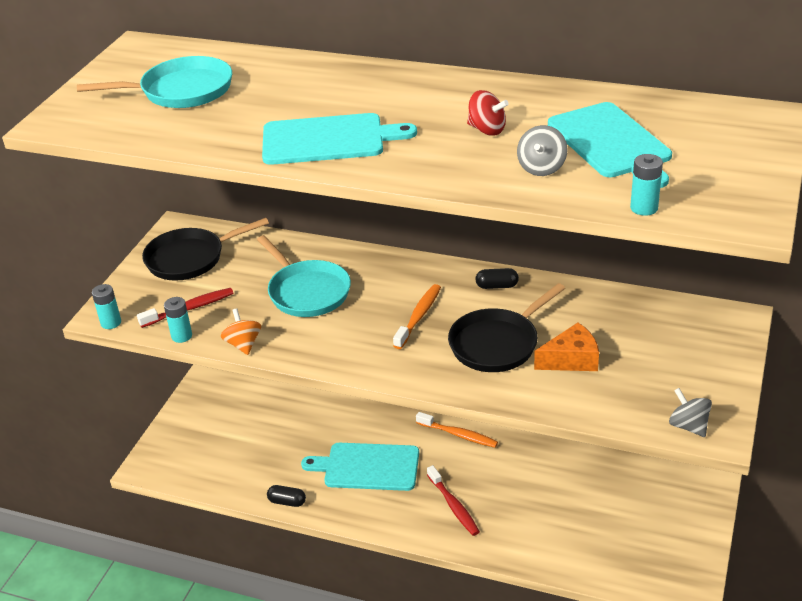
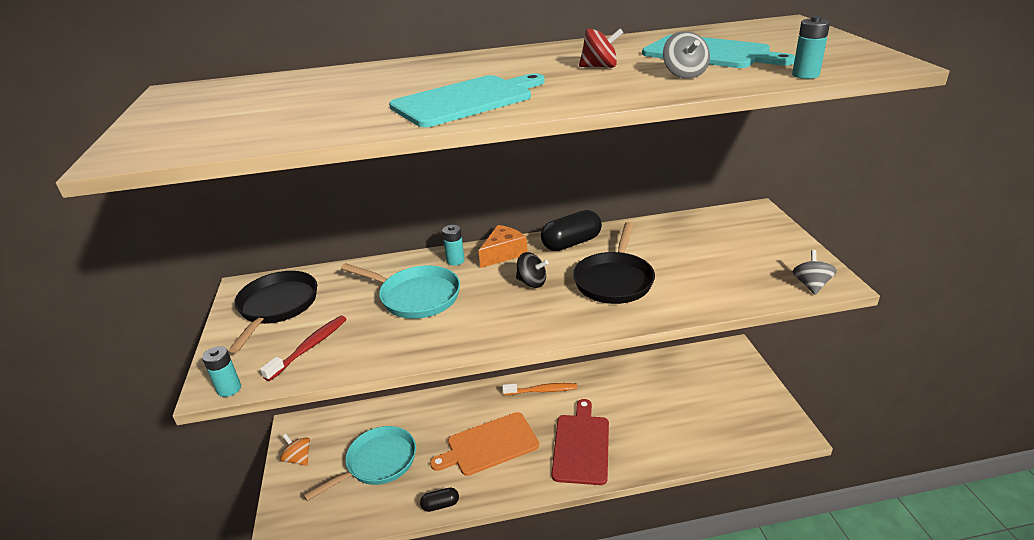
camera: 30 degrees left, 5 degrees down
turquoise pan [77,56,232,108] -> turquoise pan moved to [303,426,416,501]
black pan [142,218,269,281] -> black pan turned 150 degrees clockwise [228,271,317,353]
turquoise battery [164,297,192,343] -> turquoise battery moved to [442,225,465,266]
orange spinning top [221,308,261,355] -> orange spinning top moved to [280,434,310,466]
turquoise cutting board [301,443,419,491] -> orange cutting board [430,412,539,476]
orange toothbrush [393,284,441,349] -> black spinning top [516,252,549,288]
red toothbrush [427,465,480,536] -> red cutting board [552,399,609,485]
black capsule [475,268,519,289] -> black capsule [541,210,602,251], size x1.77
orange cheese [534,323,599,371] -> orange cheese moved to [479,225,528,268]
grey spinning top [669,388,712,437] -> grey spinning top turned 75 degrees clockwise [792,250,837,295]

